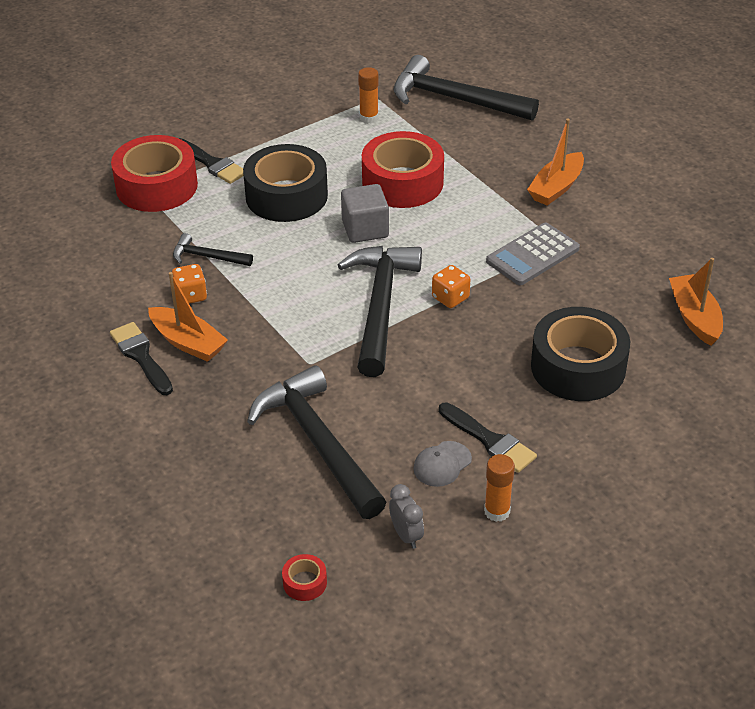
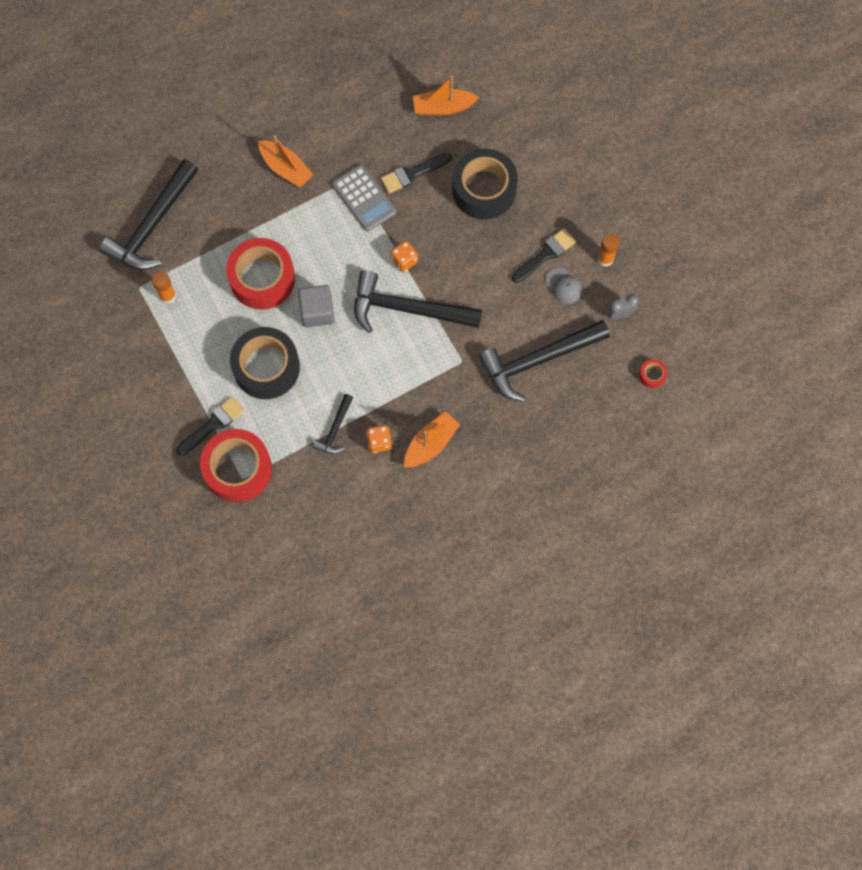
camera: 85 degrees left, 30 degrees up
black brush [110,322,173,395] -> black brush moved to [381,153,452,193]

